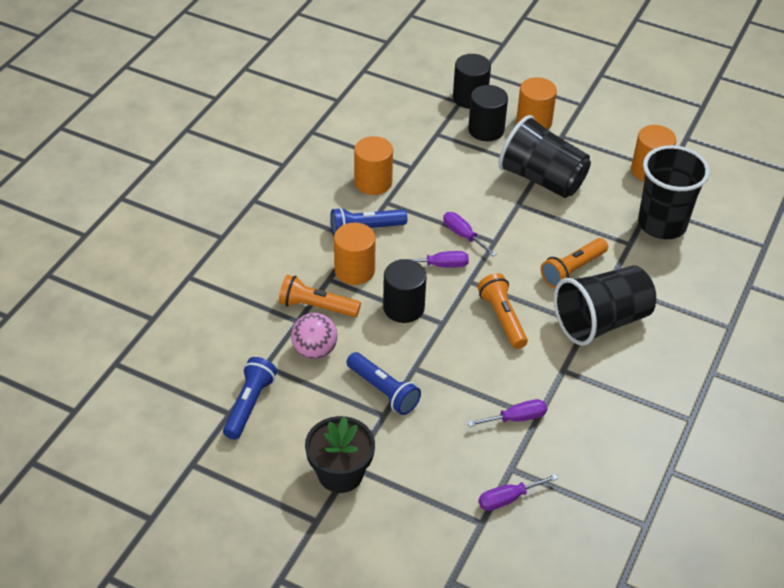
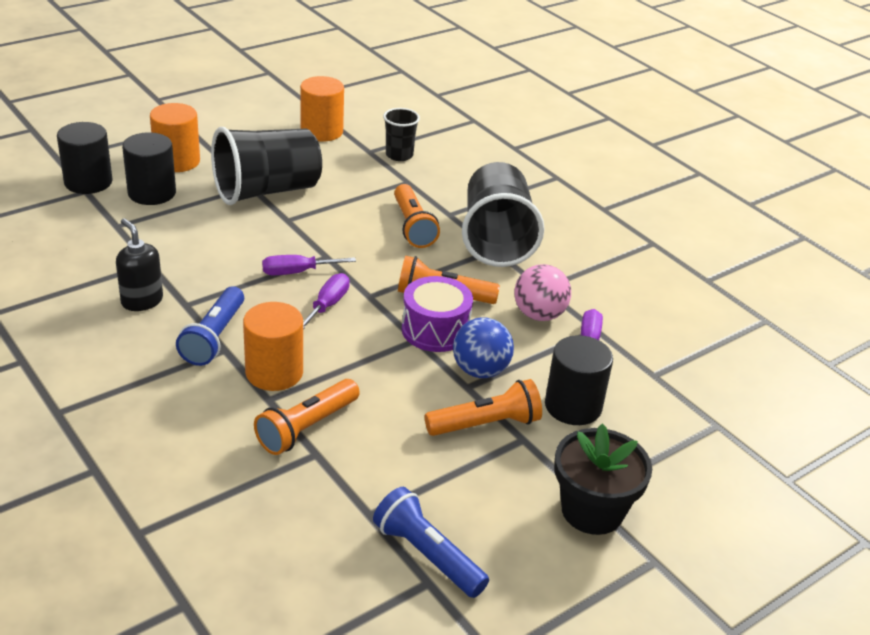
camera: 65 degrees left, 10 degrees down
pink ball [291,313,337,359] -> pink ball moved to [514,264,571,321]
blue flashlight [347,352,421,415] -> orange flashlight [425,379,542,436]
orange cylinder [354,136,393,195] -> black soap dispenser [116,218,163,311]
black cylinder [383,259,427,323] -> black cylinder moved to [545,335,613,425]
purple screwdriver [479,474,559,511] -> none
black cup [638,145,710,239] -> black cup [383,108,420,161], size x0.51
none -> purple drum [402,276,473,352]
none -> blue ball [453,317,514,378]

